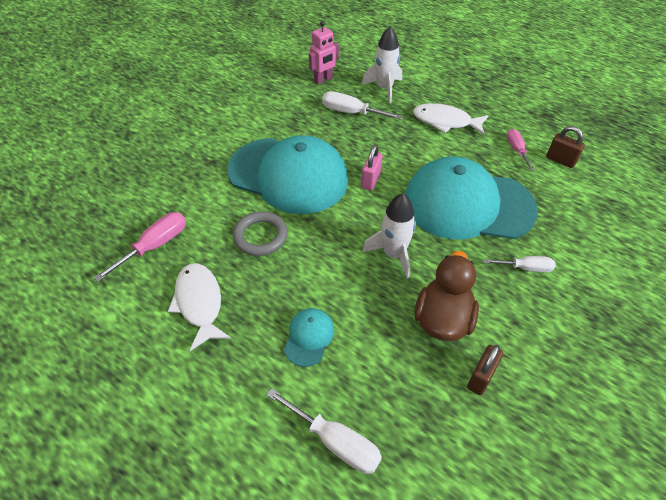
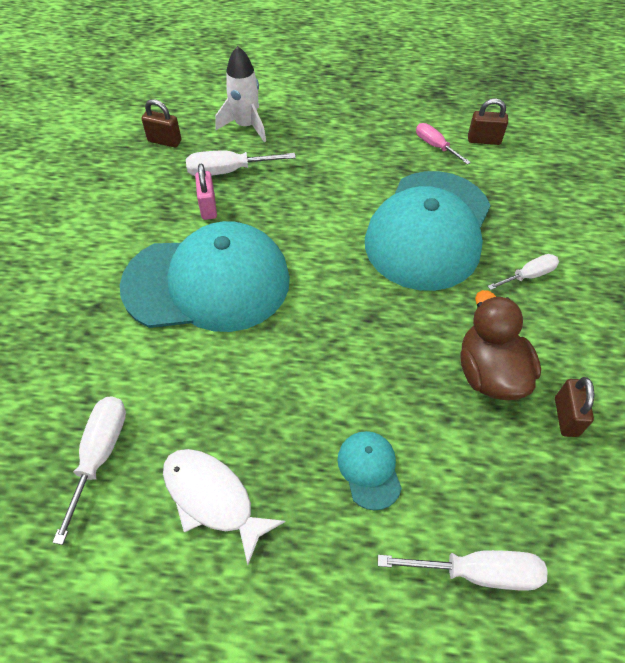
camera: 30 degrees left, 5 degrees up
pink screwdriver [94,212,186,282] -> white screwdriver [52,396,126,545]
grey ring [233,211,288,256] -> none
pink robot [309,21,339,84] -> brown padlock [141,99,181,147]
pink padlock [361,145,383,190] -> pink padlock moved to [195,164,217,220]
white rocket [363,193,416,279] -> none
turquoise cap [405,157,538,240] -> turquoise cap turned 45 degrees counterclockwise [365,171,491,291]
white fish [413,103,489,135] -> none

